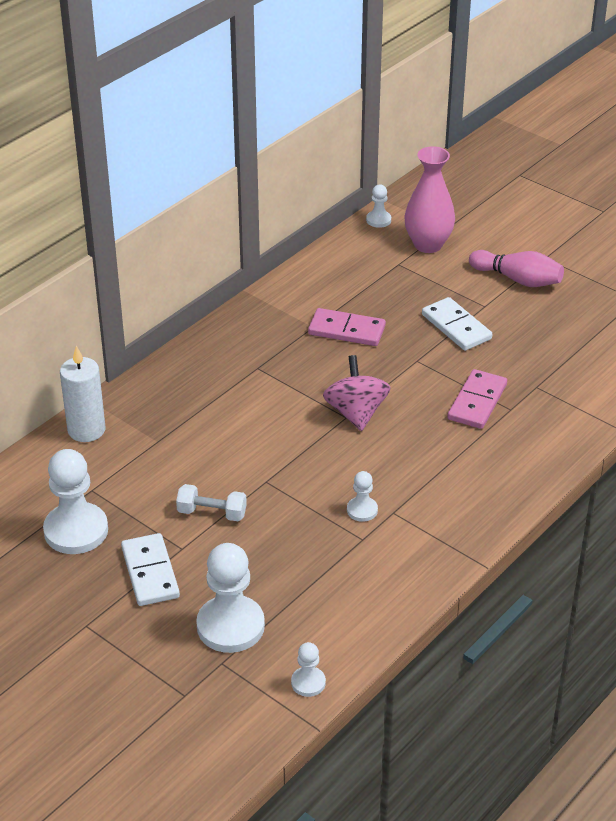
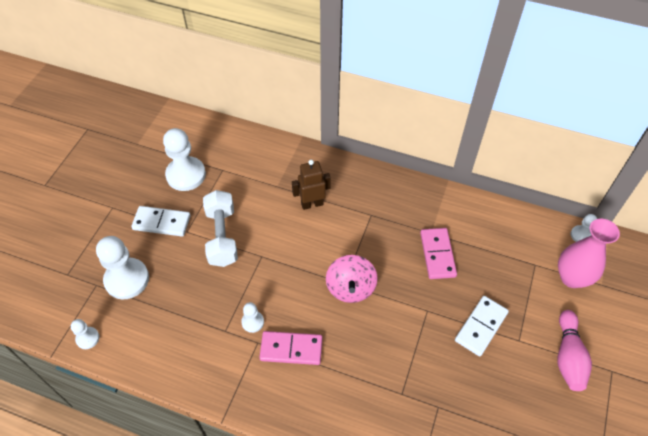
camera: 70 degrees right, 15 degrees up
white candle [60,346,106,442] -> none
white domino [121,533,180,606] -> white domino turned 45 degrees clockwise [131,206,190,237]
white dumbbell [176,484,247,521] -> white dumbbell [203,190,238,267], size x1.66
pink spinning top [323,355,391,431] -> pink spinning top turned 120 degrees clockwise [326,255,378,303]
pink domino [448,369,507,429] -> pink domino moved to [259,331,322,365]
none -> brown robot [292,160,331,210]

